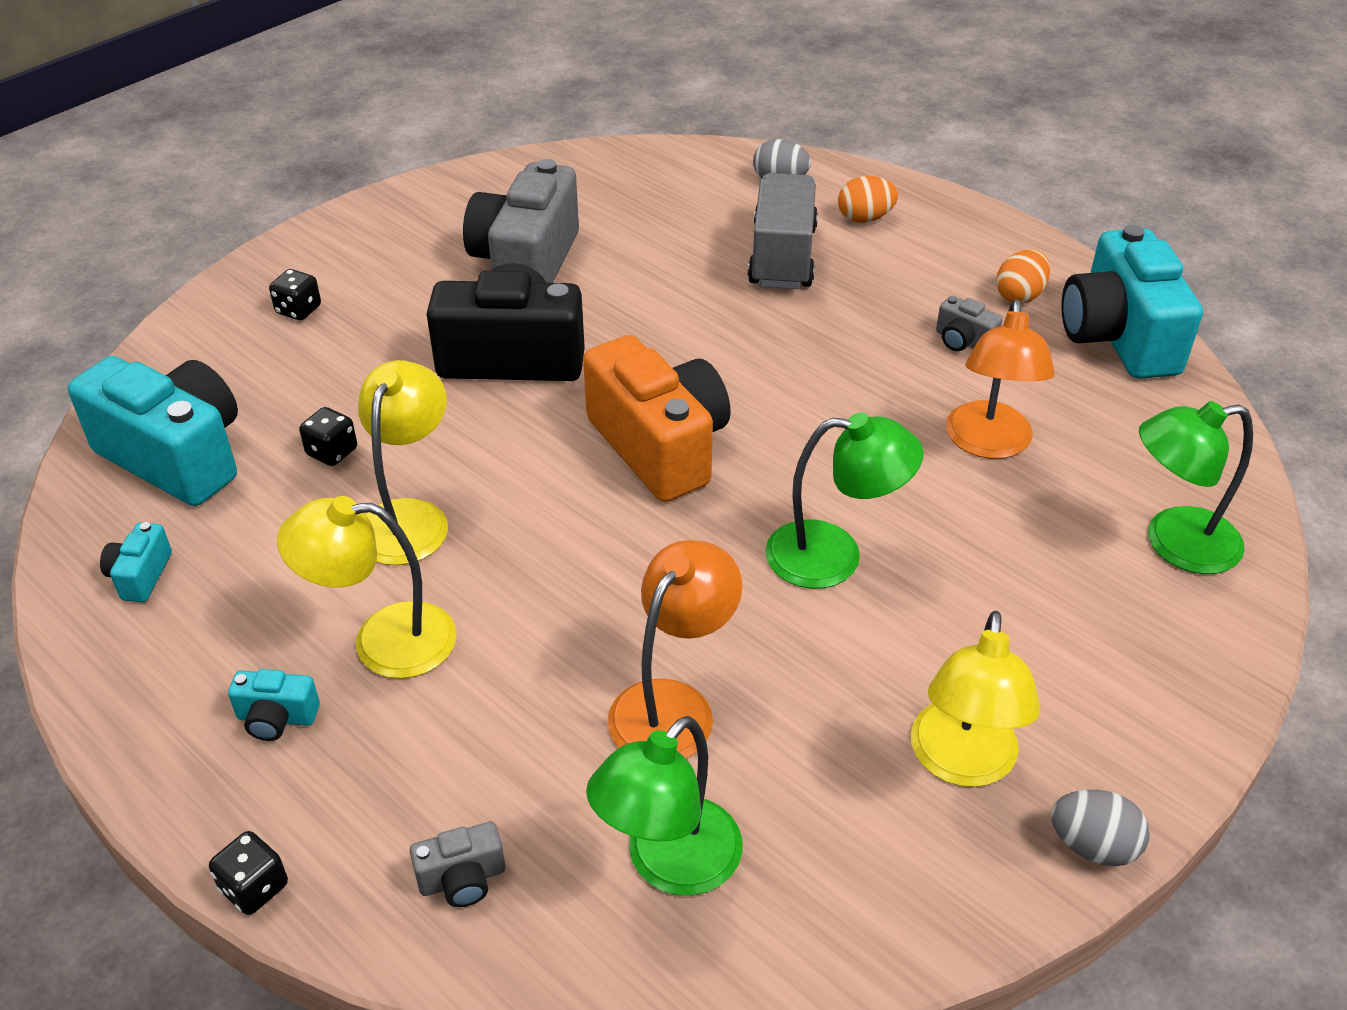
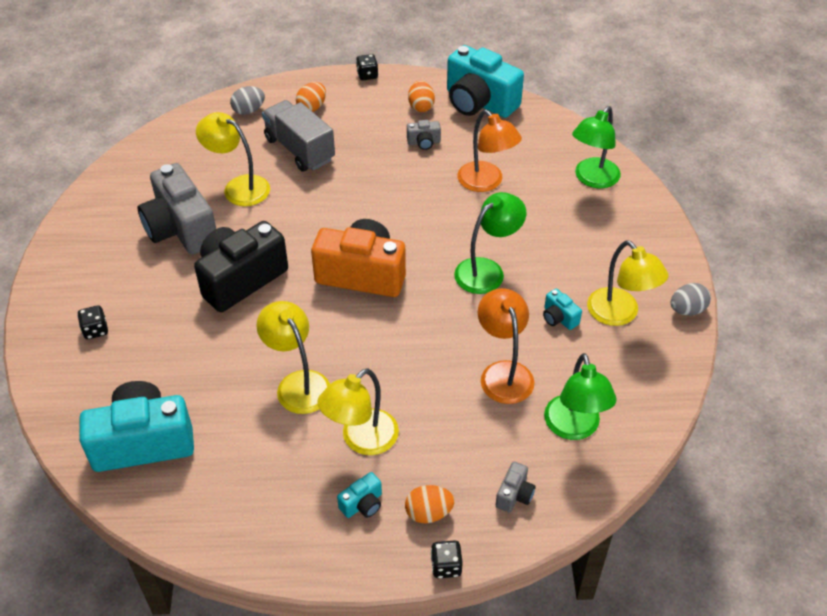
camera: 45 degrees left, 5 degrees up
turquoise camera [100,522,172,602] -> turquoise camera moved to [543,289,582,330]
black dice [299,407,357,466] -> black dice moved to [356,54,378,80]
none -> yellow lamp [196,112,270,206]
none -> orange egg [405,485,455,523]

